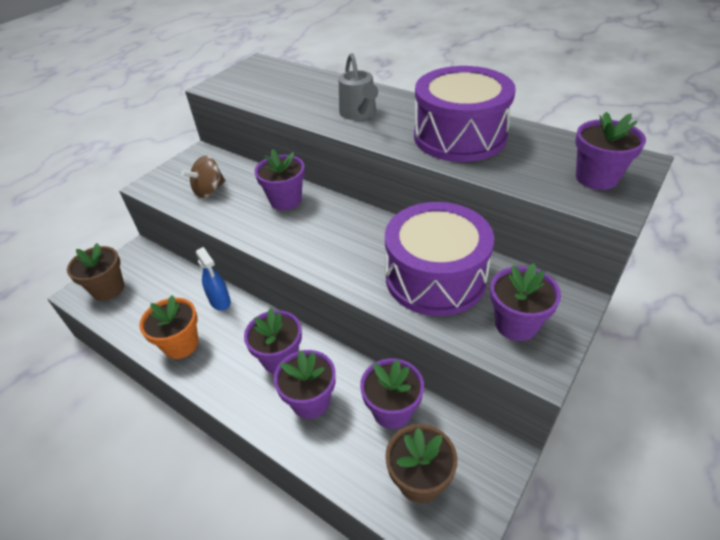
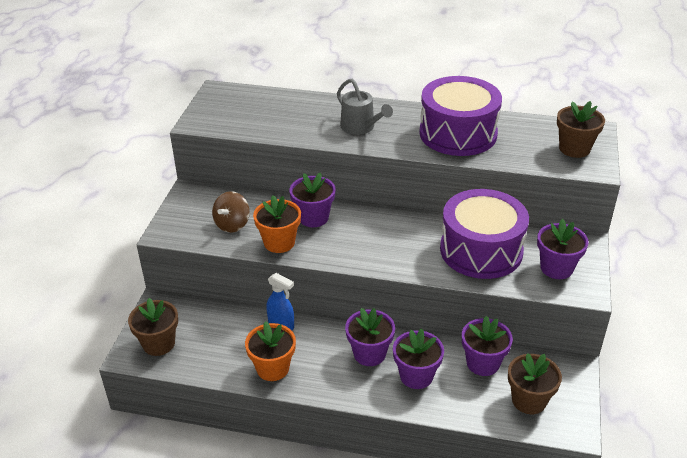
camera: 25 degrees left, 5 degrees down
purple flower pot [575,112,646,190] -> brown flower pot [557,101,605,158]
none -> orange flower pot [253,195,301,253]

